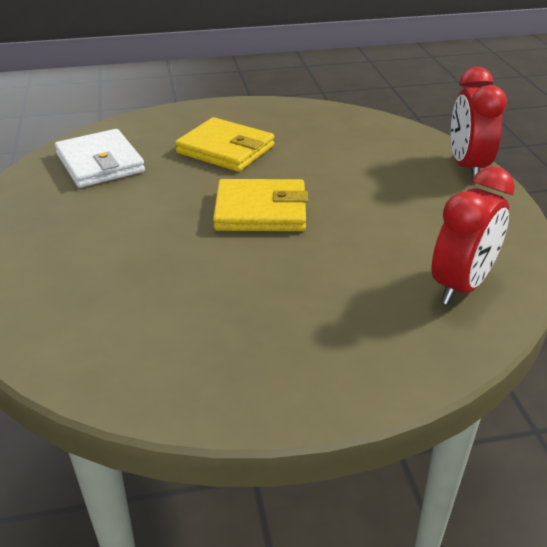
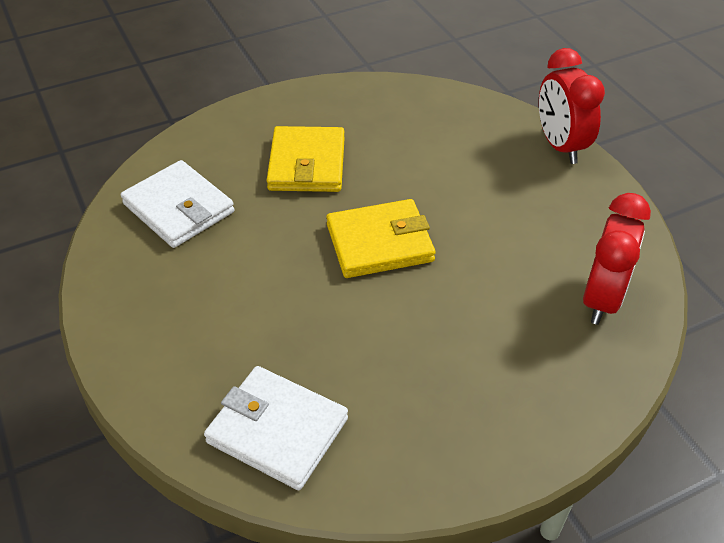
camera: 15 degrees left, 10 degrees up
yellow wallet [175,117,274,172] -> yellow wallet turned 75 degrees clockwise [267,126,345,192]
none -> white wallet [204,366,348,490]

